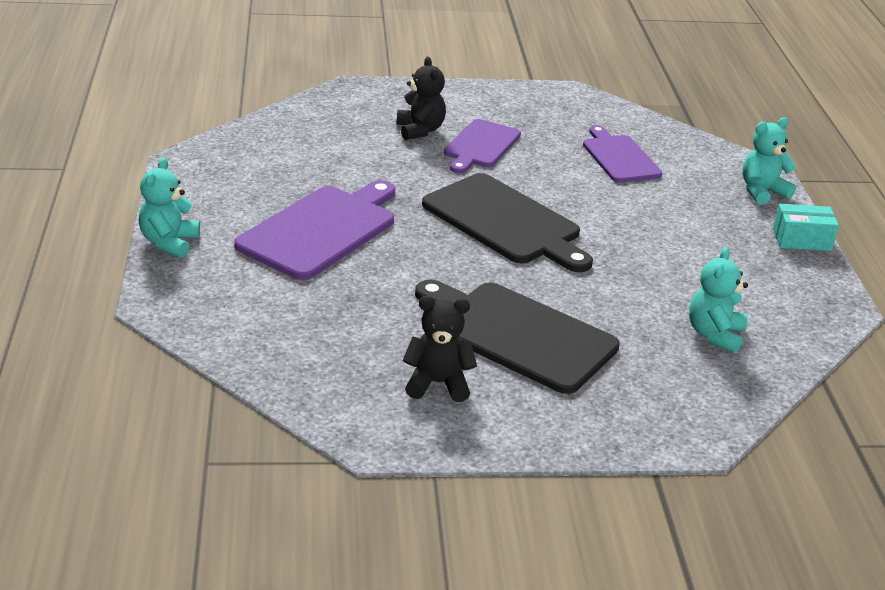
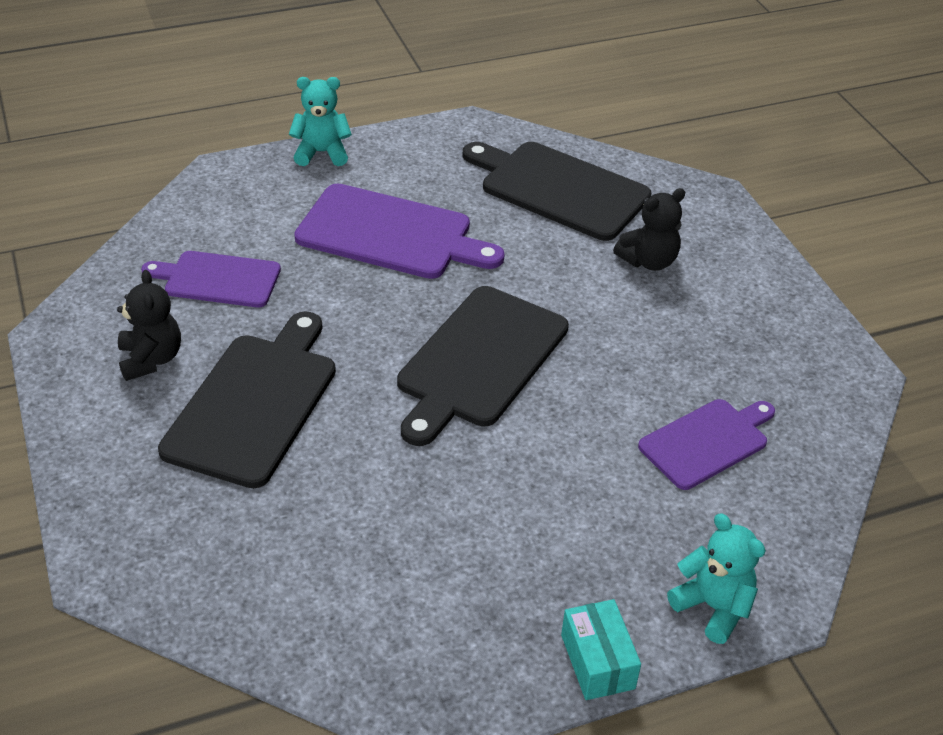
camera: 75 degrees right, 10 degrees up
purple cutting board [444,119,521,173] -> purple cutting board moved to [141,251,281,307]
turquoise teddy bear [689,247,748,353] -> none
none -> black cutting board [463,142,651,241]

